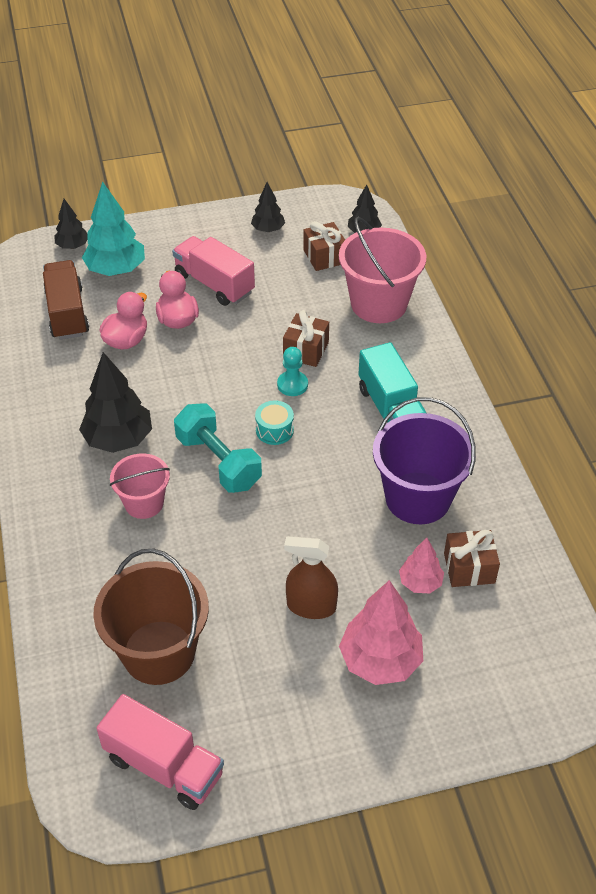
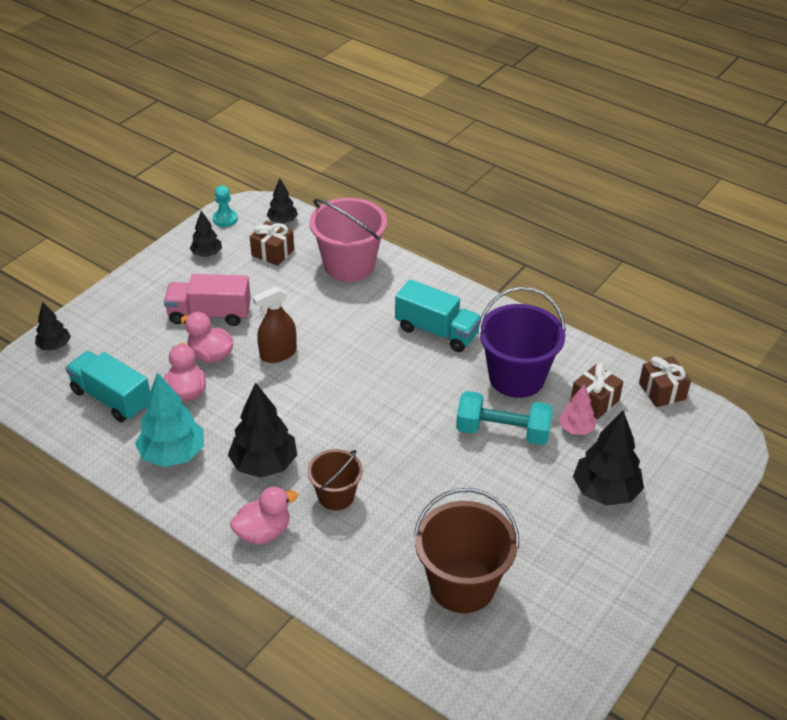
camera: 40 degrees left, 5 degrees down
brown truck [43,260,89,340] -> turquoise truck [65,351,150,422]
turquoise tree [82,181,145,276] -> turquoise tree moved to [135,372,204,467]
pink truck [96,694,224,810] -> none
pink bucket [110,453,170,519] -> brown bucket [307,449,363,510]
turquoise dumbbell [174,403,262,493] -> turquoise dumbbell moved to [456,391,553,445]
turquoise drum [255,401,294,445] -> none
turquoise pawn [277,347,308,396] -> turquoise pawn moved to [213,185,238,227]
brown gift [283,310,329,367] -> brown gift moved to [639,356,691,407]
brown spray bottle [284,536,338,619] -> brown spray bottle moved to [253,286,297,363]
pink tree [339,580,423,685] -> black tree [573,410,644,505]
none -> pink duck [230,487,298,545]

